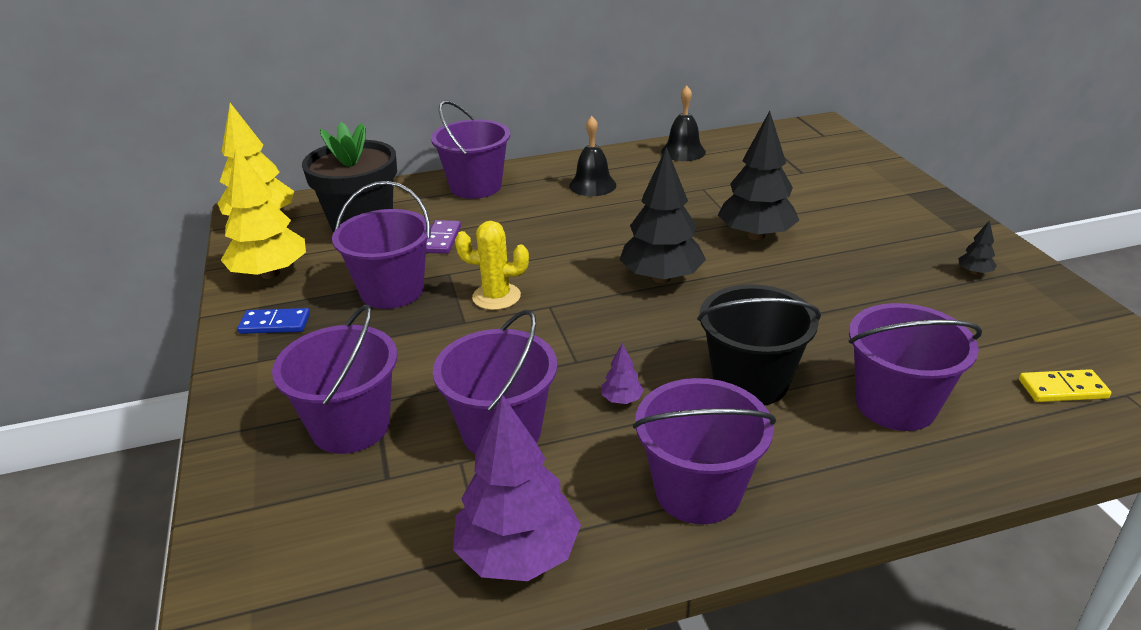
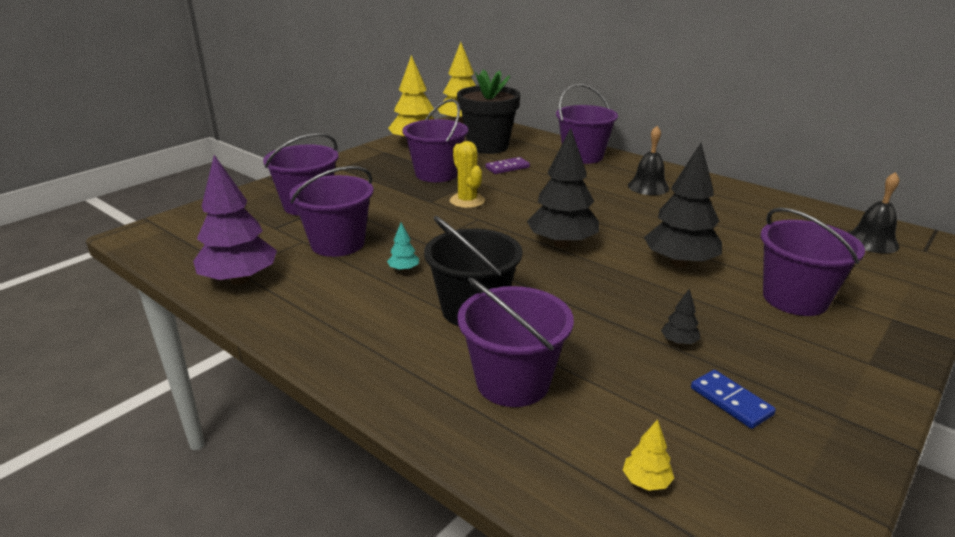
camera: 55 degrees right, 5 degrees down
blue domino [237,308,310,334] -> blue domino moved to [691,370,776,429]
purple tree [601,343,644,404] -> turquoise tree [387,222,419,272]
purple bucket [633,378,776,524] -> purple bucket moved to [760,207,865,316]
black bell [661,86,706,161] -> black bell moved to [849,172,899,253]
black tree [958,220,997,275] -> black tree moved to [661,289,700,345]
yellow domino [1019,369,1111,402] -> yellow tree [623,419,674,491]

